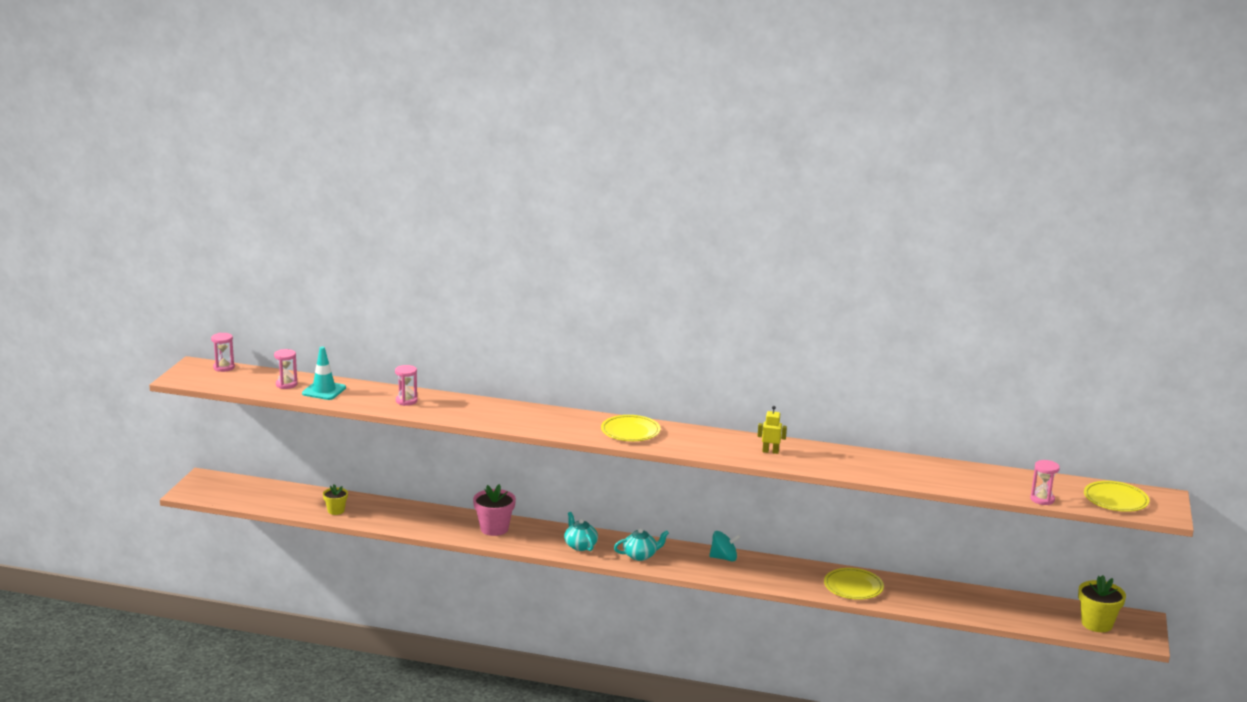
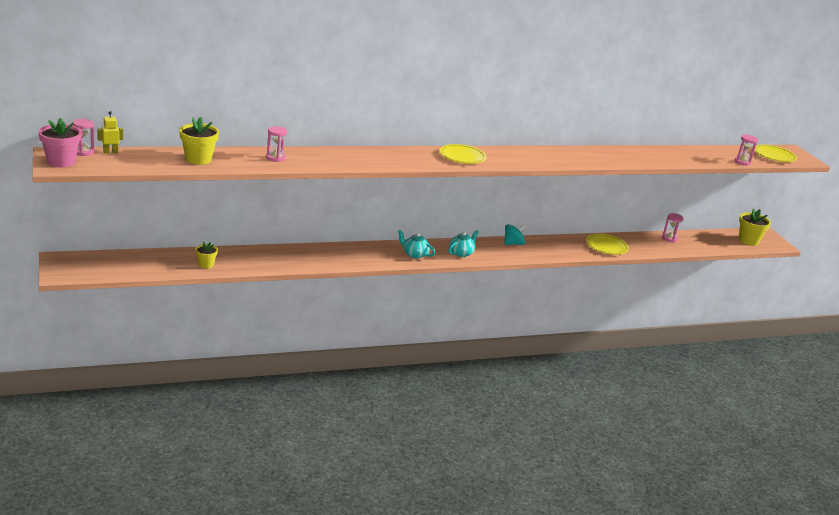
camera: 35 degrees left, 5 degrees up
pink hourglass [274,349,298,389] -> pink hourglass moved to [662,213,684,243]
turquoise traffic cone [302,347,346,400] -> yellow flower pot [179,117,219,165]
pink flower pot [473,484,516,536] -> pink flower pot moved to [39,118,82,167]
yellow robot [757,406,787,454] -> yellow robot moved to [97,111,123,154]

